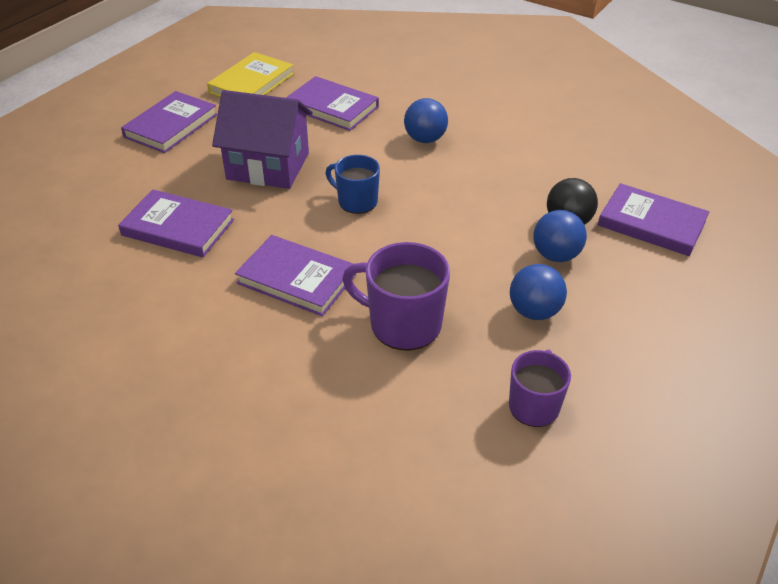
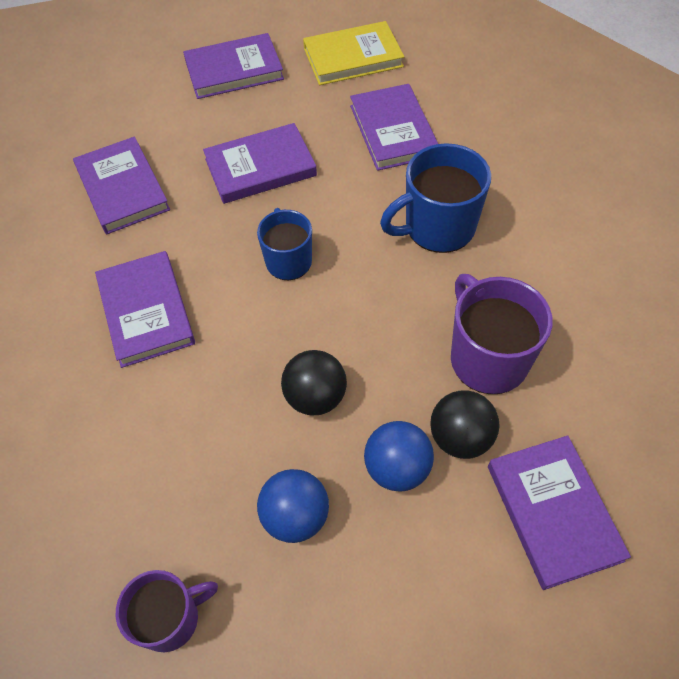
camera: 45 degrees right, 15 degrees up
purple house [212,90,313,189] -> purple book [203,123,317,204]
purple mug [342,242,450,350] -> purple mug moved to [451,274,552,394]
blue ball [404,98,448,143] -> blue mug [380,143,491,253]
none -> black ball [281,350,347,416]

